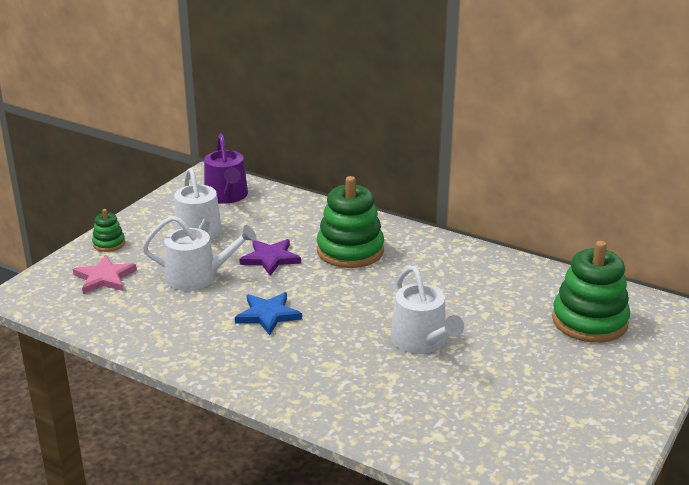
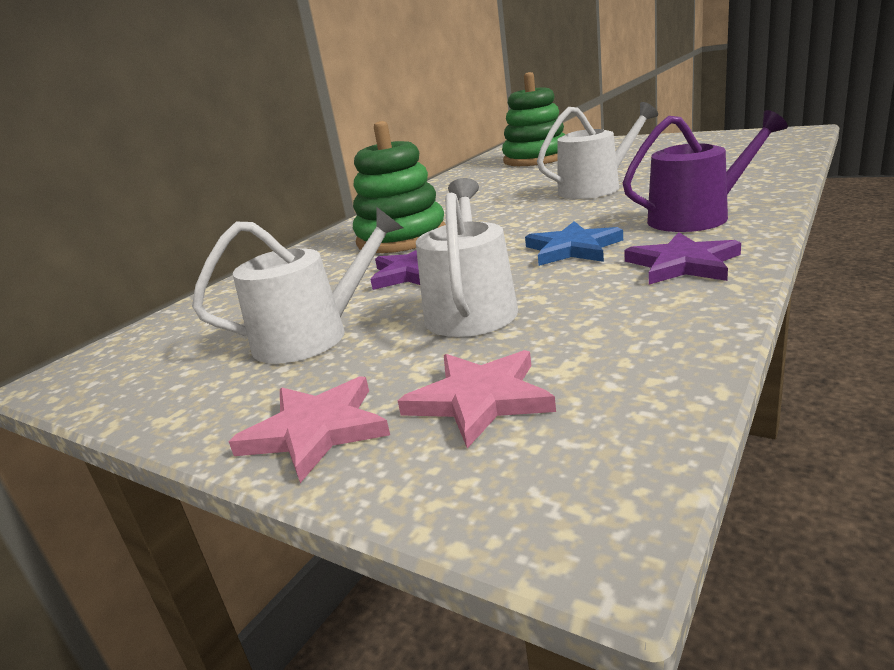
camera: 85 degrees left, 5 degrees down
green stacking toy [92,209,125,252] -> pink star [229,376,390,483]
purple watering can [204,133,248,204] -> purple watering can moved to [623,110,788,232]
none -> purple star [624,232,741,284]

